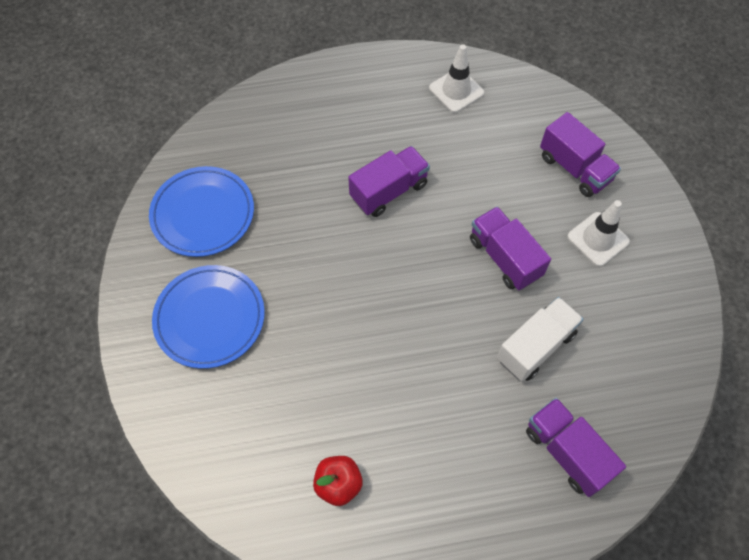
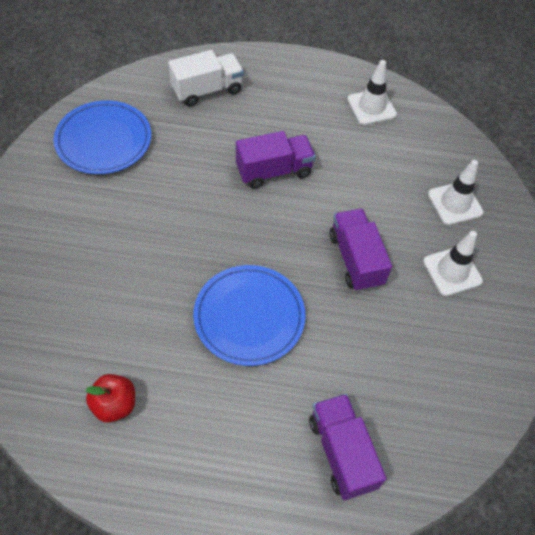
camera: 15 degrees right, 5 degrees down
blue plate [152,265,265,369] -> blue plate moved to [193,265,306,366]
white truck [497,297,584,381] -> white truck moved to [168,50,244,106]
purple truck [540,112,621,197] -> white traffic cone [428,160,484,225]

